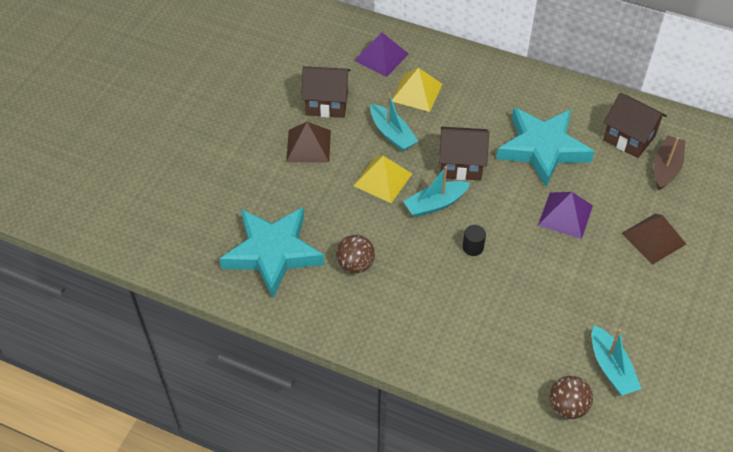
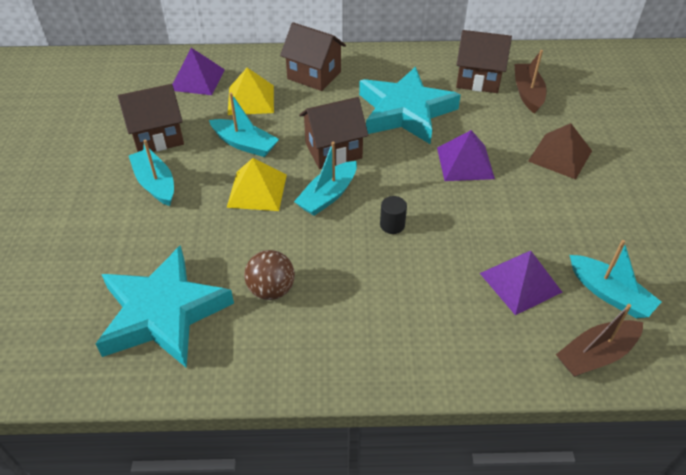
camera: 25 degrees left, 5 degrees down
brown pyramid [286,122,331,163] -> turquoise boat [129,140,174,206]
brown ball [549,376,593,419] -> brown boat [556,304,643,377]
none -> brown house [280,22,346,91]
none -> purple pyramid [480,251,562,315]

